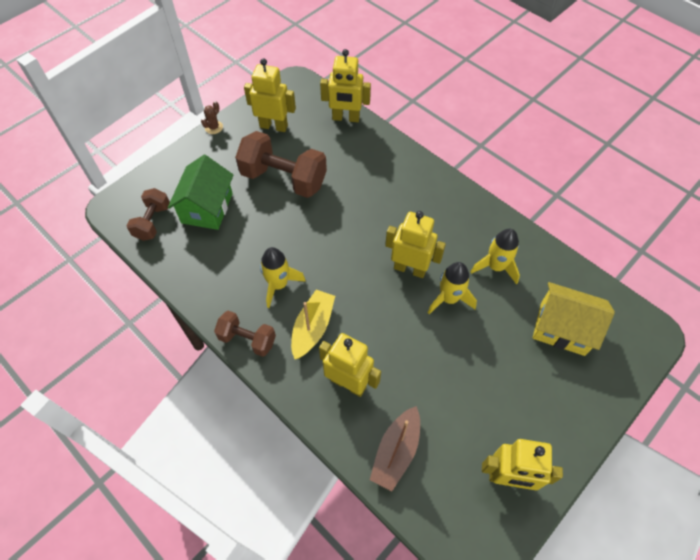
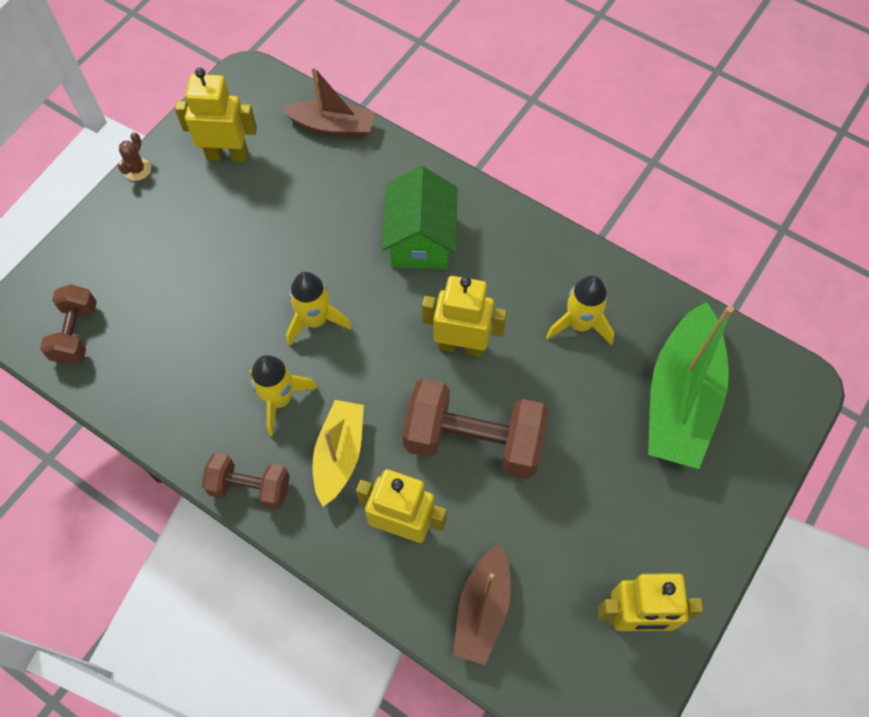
camera: 10 degrees left, 5 degrees up
green house [168,155,234,230] -> green house moved to [382,166,458,269]
brown dumbbell [235,131,327,198] -> brown dumbbell moved to [403,378,549,479]
yellow robot [320,49,371,122] -> brown boat [281,66,375,138]
yellow rocket [428,262,477,314] -> yellow rocket moved to [286,272,352,346]
yellow house [533,282,615,356] -> green boat [648,302,734,469]

